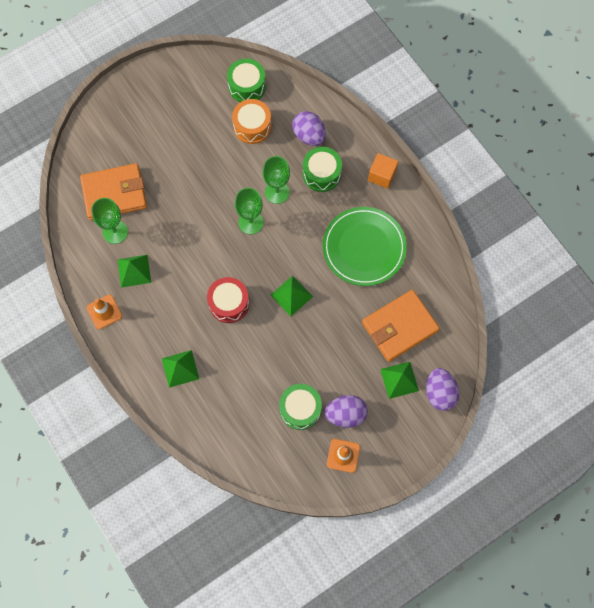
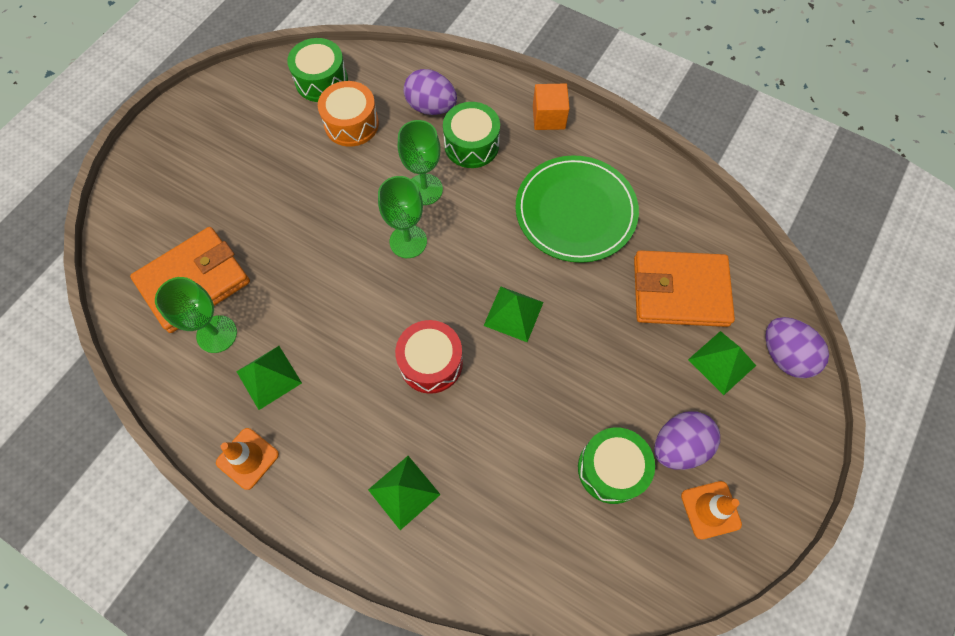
camera: 25 degrees left, 5 degrees down
orange wallet [362,290,440,362] -> orange wallet turned 60 degrees clockwise [634,250,735,327]

